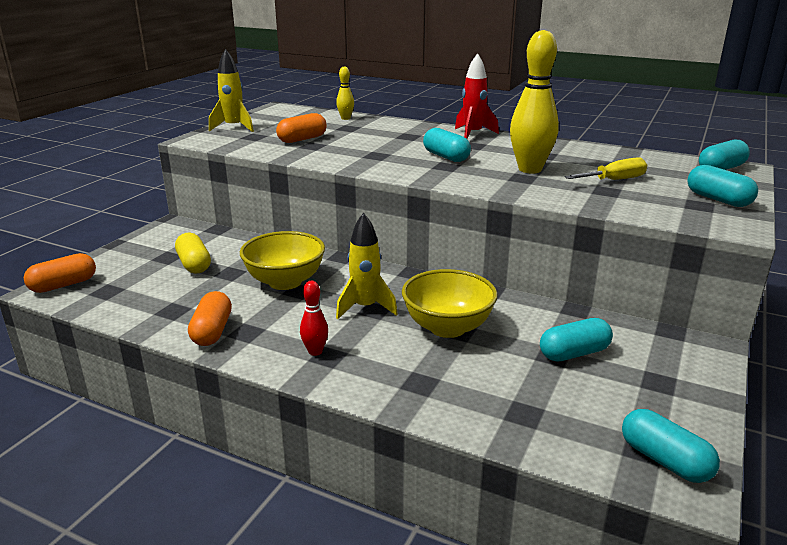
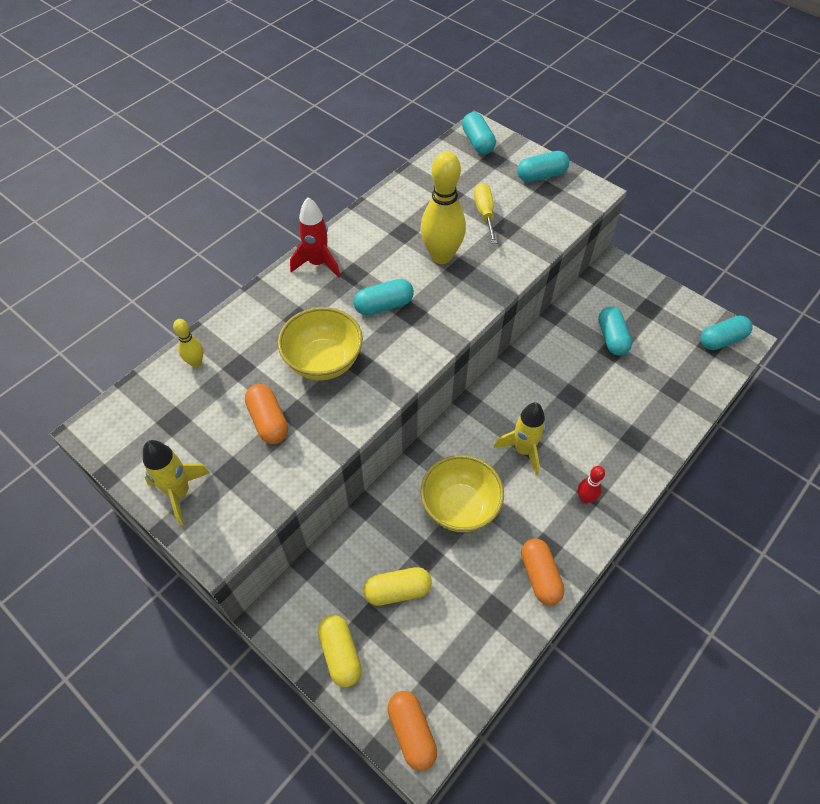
camera: 75 degrees left, 30 degrees up
orange capsule [188,291,232,346] -> orange capsule turned 60 degrees clockwise [521,539,565,605]
yellow bowl [402,269,498,338] -> yellow bowl moved to [278,307,363,380]
none -> yellow capsule [318,615,362,687]

